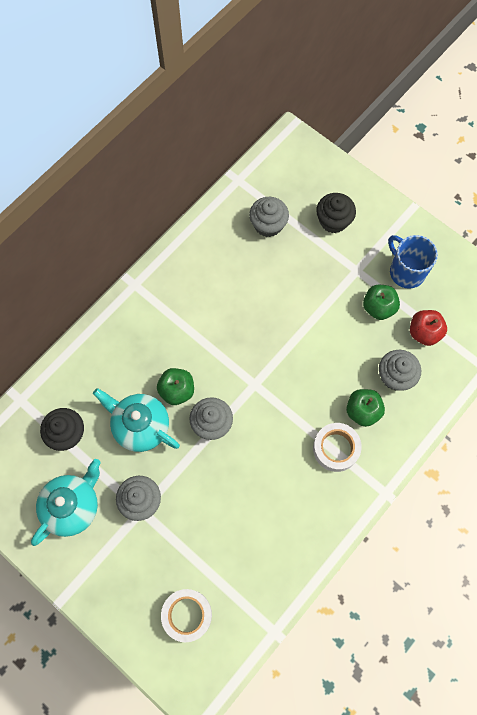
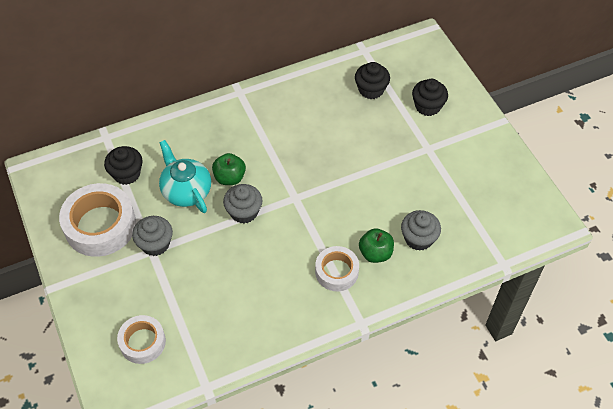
camera: 25 degrees right, 15 degrees down
turquoise teapot [31,459,101,546] -> white tape [59,183,136,257]
grey cupcake [249,197,289,237] -> black cupcake [355,62,390,99]
green apple [363,285,400,320] -> none
blue mug [388,235,438,289] -> none
red apple [410,310,447,346] -> none

